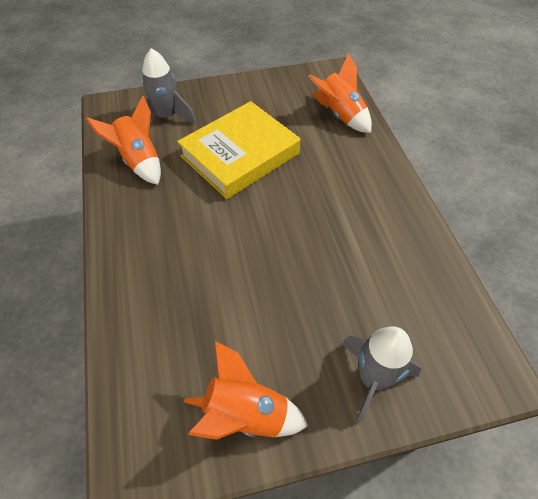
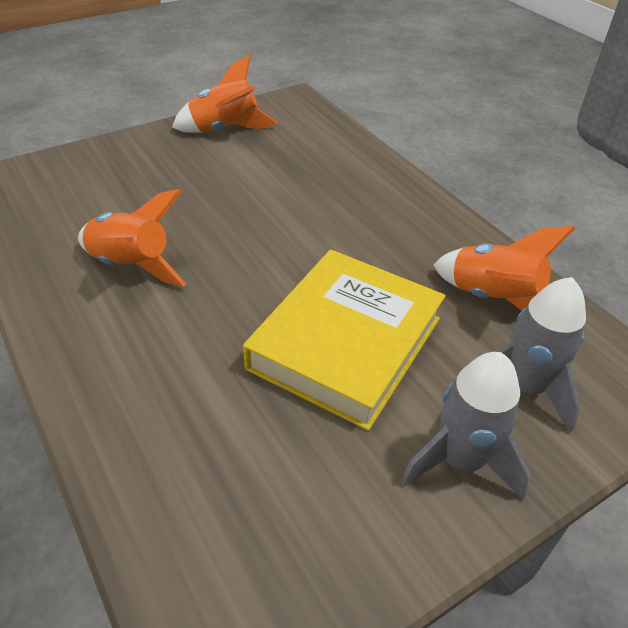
camera: 160 degrees right, 10 degrees down
orange rocket [308,53,372,133] -> orange rocket moved to [78,189,186,287]
grey rocket [342,326,422,423] -> grey rocket moved to [401,352,531,500]

